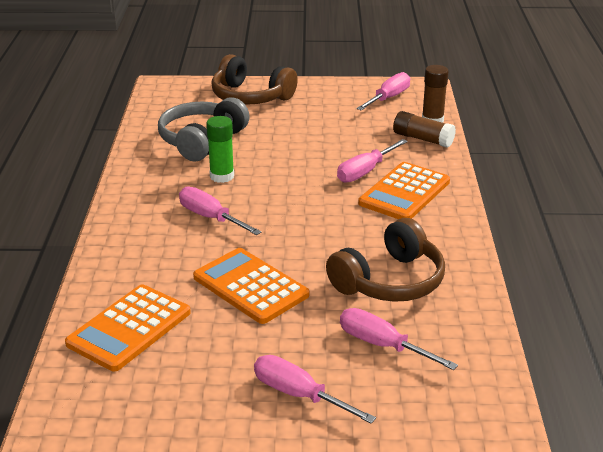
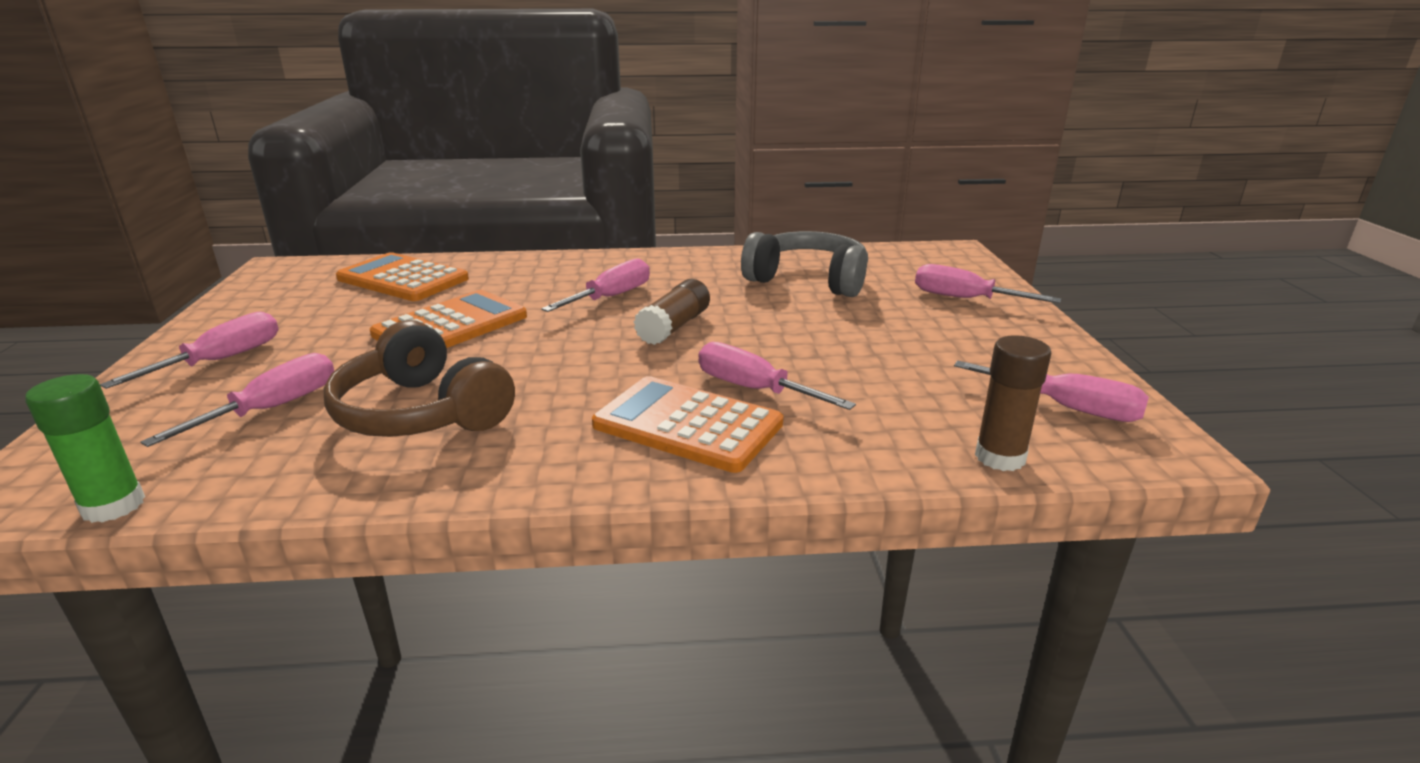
camera: 85 degrees right, 5 degrees down
green glue stick [206,116,234,183] -> green glue stick moved to [25,374,145,523]
brown headphones [211,54,298,105] -> pink screwdriver [915,264,1061,303]
brown glue stick [393,111,456,148] -> brown glue stick moved to [633,279,710,345]

